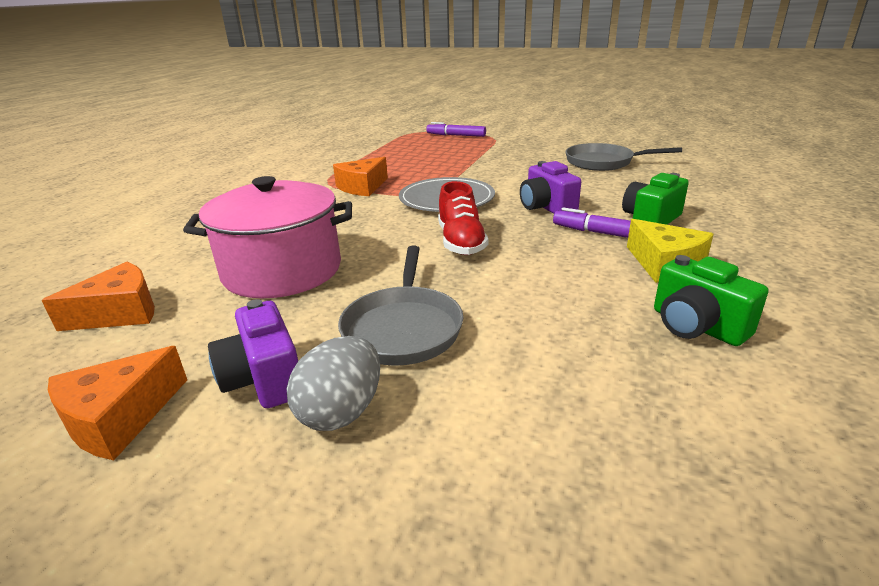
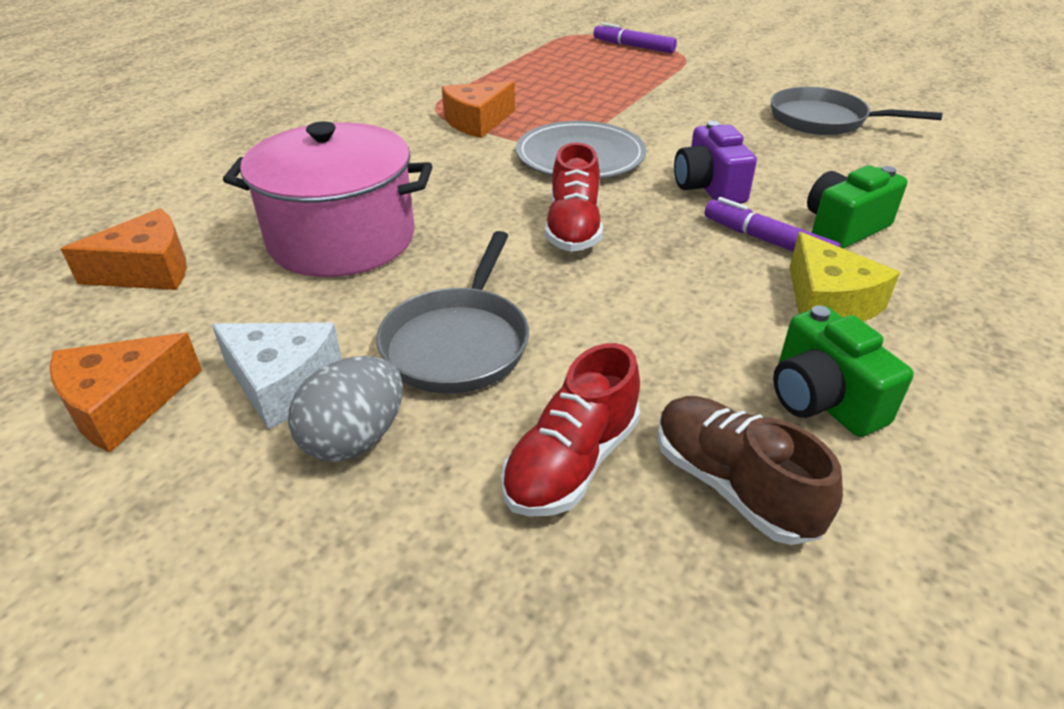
camera: 10 degrees right, 10 degrees up
purple camera [208,299,298,408] -> white cheese [212,322,342,430]
none -> red shoe [501,343,640,517]
none -> brown shoe [657,396,843,545]

